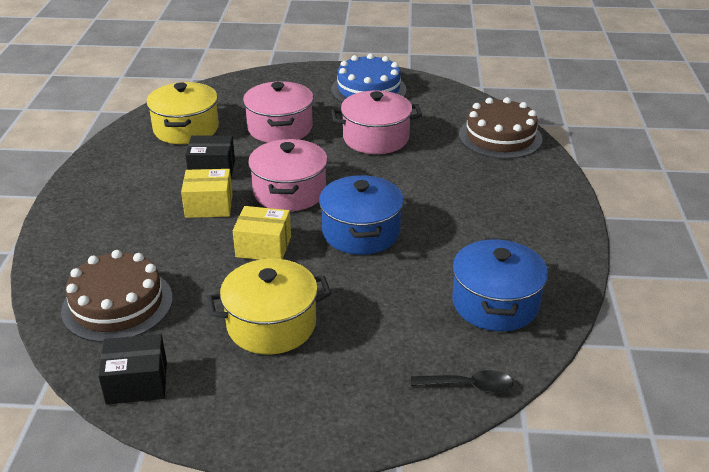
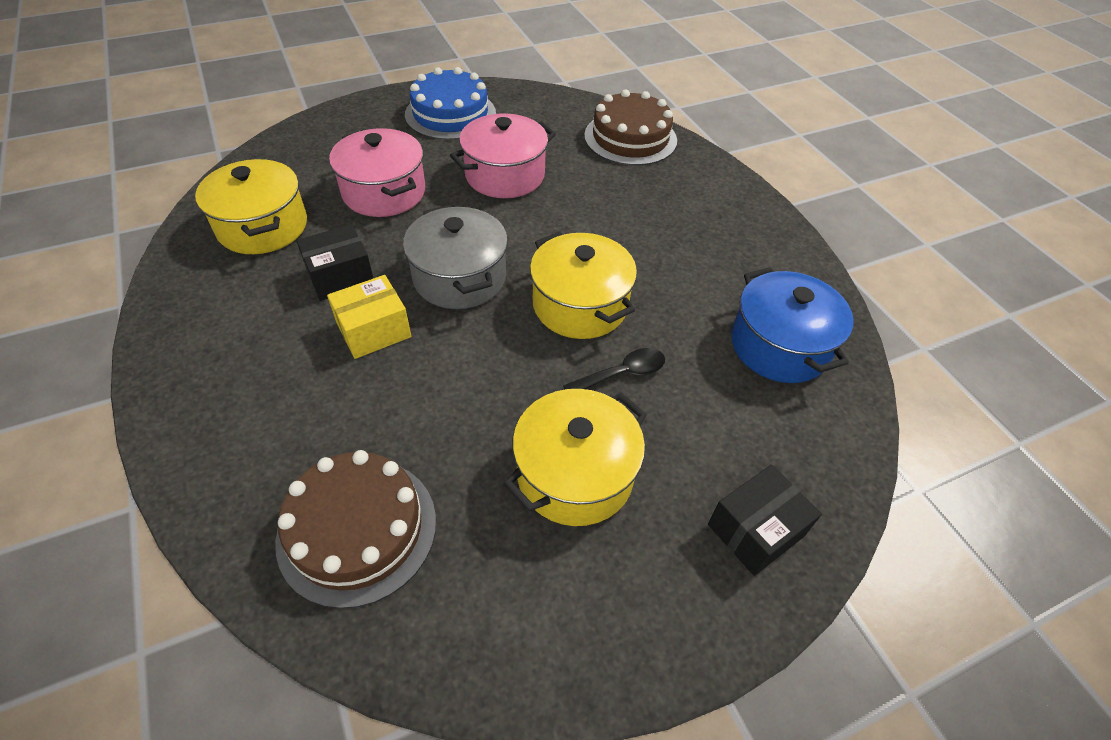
camera: 30 degrees left, 15 degrees up
black box [98,334,167,405] -> black box moved to [708,464,822,576]
yellow box [233,206,291,260] -> none
pink pot [248,139,328,211] -> grey pot [403,205,508,309]
blue pot [319,175,404,255] -> yellow pot [530,232,637,339]
black spoon [411,370,513,393] -> black spoon moved to [563,348,665,389]

